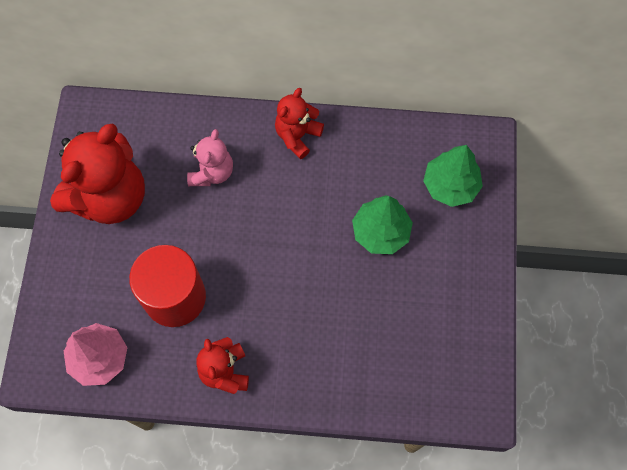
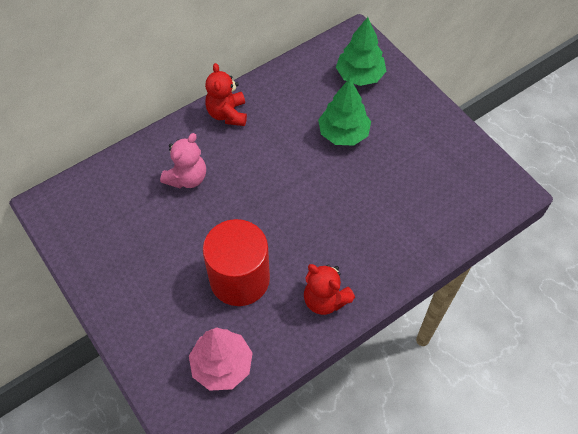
camera: 40 degrees left, 10 degrees down
red teddy bear [50,123,145,224] -> none
pink teddy bear [187,129,233,186] -> pink teddy bear turned 60 degrees clockwise [160,133,206,189]

